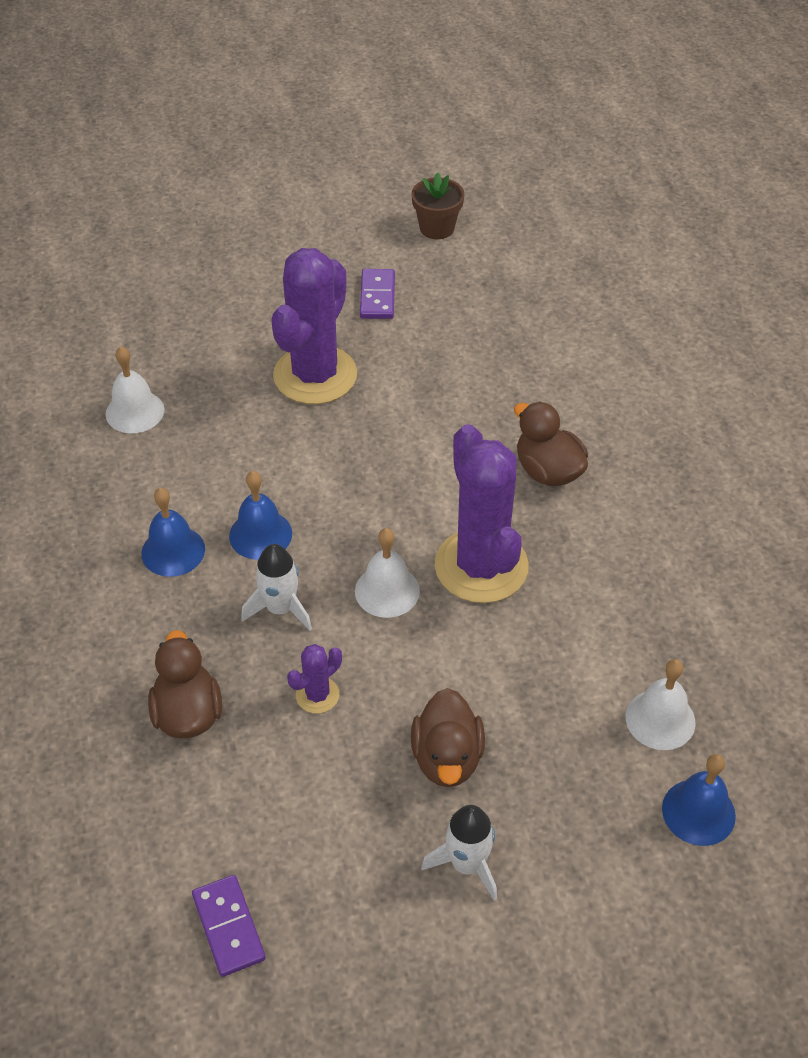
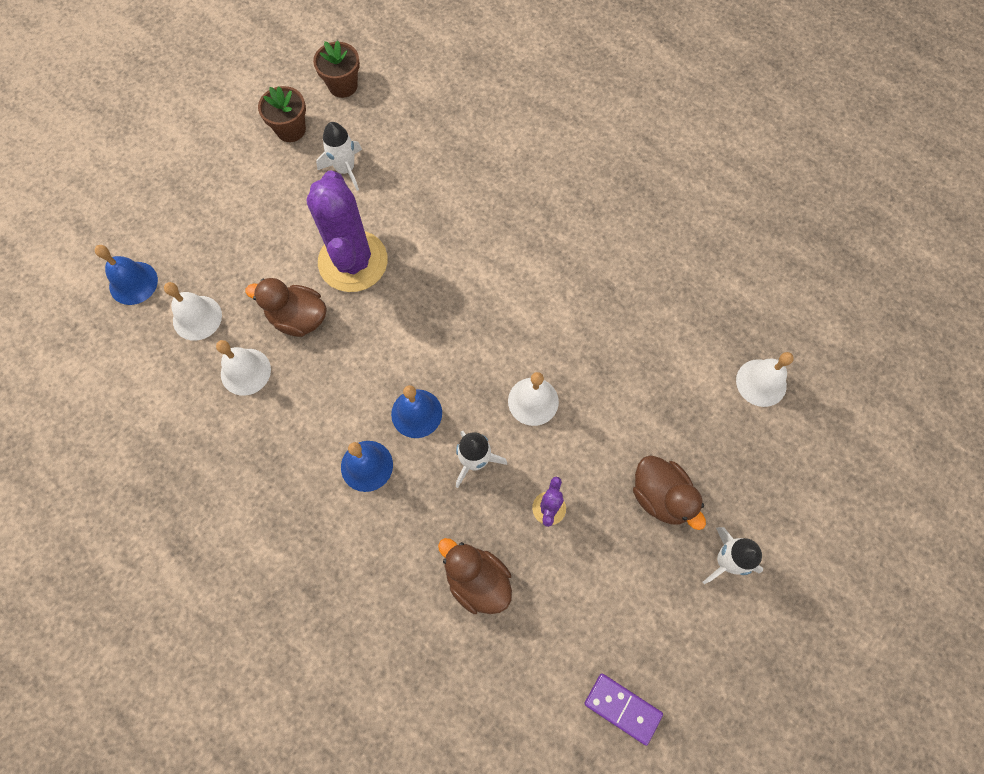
camera: 35 degrees left, 20 degrees up
purple domino [360,269,395,319] -> white rocket [316,122,362,191]
purple cactus [434,424,529,603] -> none
brown duck [514,402,588,486] -> brown duck moved to [245,278,327,337]
blue bell [662,754,736,846] -> blue bell moved to [95,245,158,305]
none -> white bell [164,282,222,341]
none -> brown flower pot [258,86,306,142]

